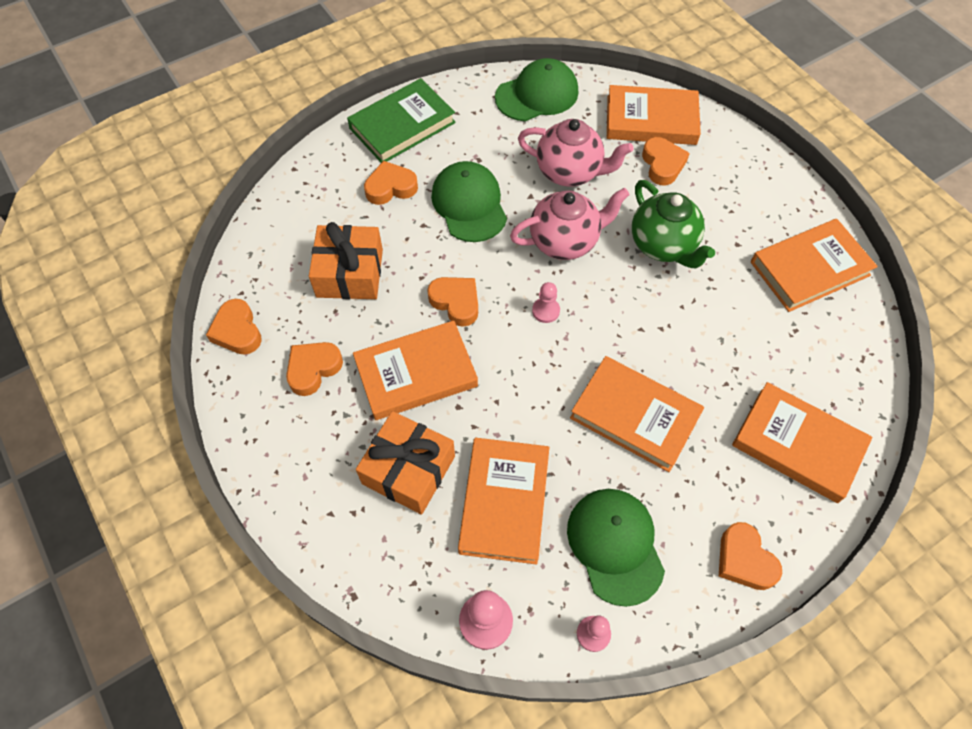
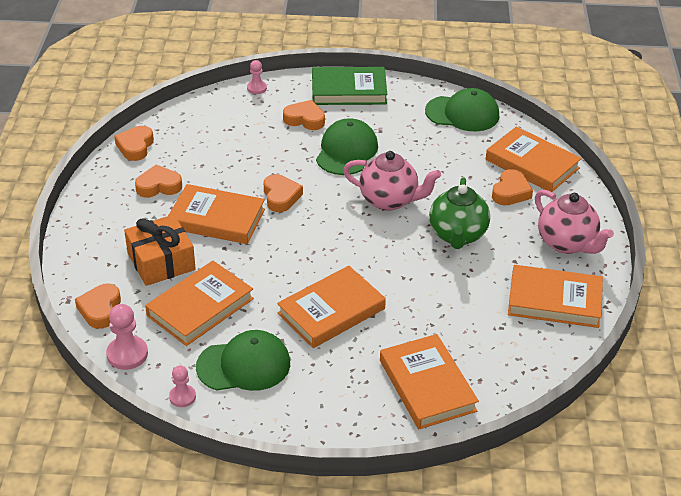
camera: 35 degrees right, 20 degrees down
orange gift [309,222,383,299] -> none
pink teapot [518,119,634,187] -> pink teapot moved to [535,189,614,254]
pink pawn [532,282,560,323] -> pink pawn moved to [247,60,267,94]
green cap [567,489,665,607] -> green cap turned 60 degrees clockwise [196,330,290,391]
orange book [570,356,704,472] -> orange book turned 75 degrees clockwise [277,266,386,348]
orange heart [719,522,782,590] -> orange heart moved to [75,283,121,329]

